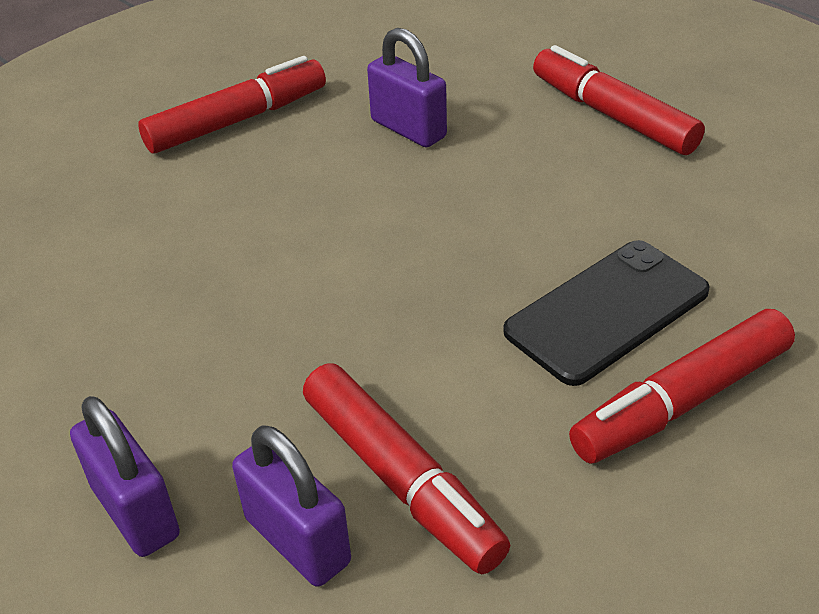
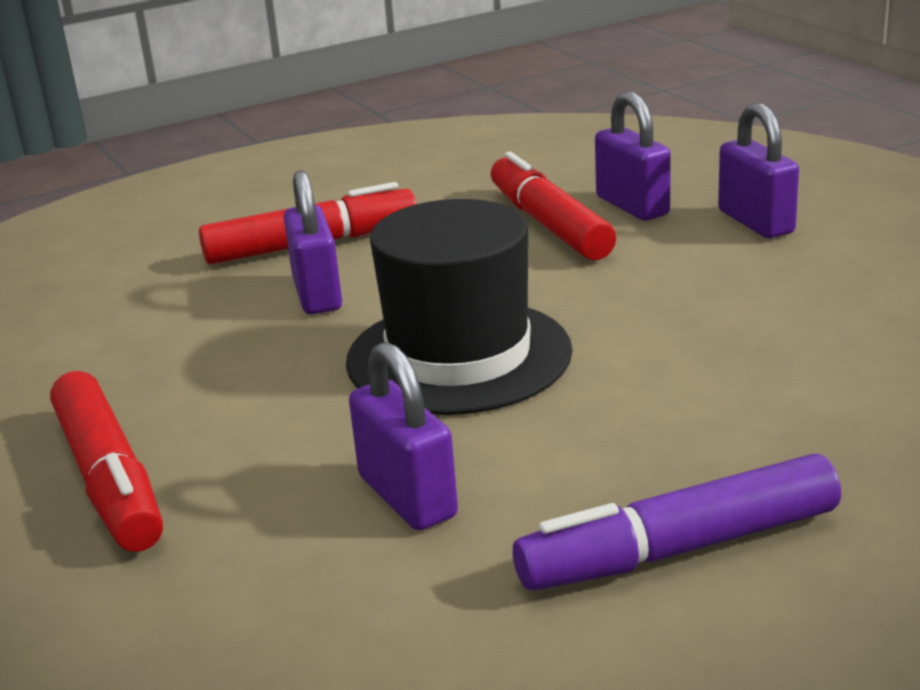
camera: 165 degrees left, 15 degrees down
red marker [138,56,326,154] -> purple marker [513,454,841,591]
black phone [503,240,710,386] -> purple padlock [284,170,342,314]
none -> black hat [346,199,572,415]

